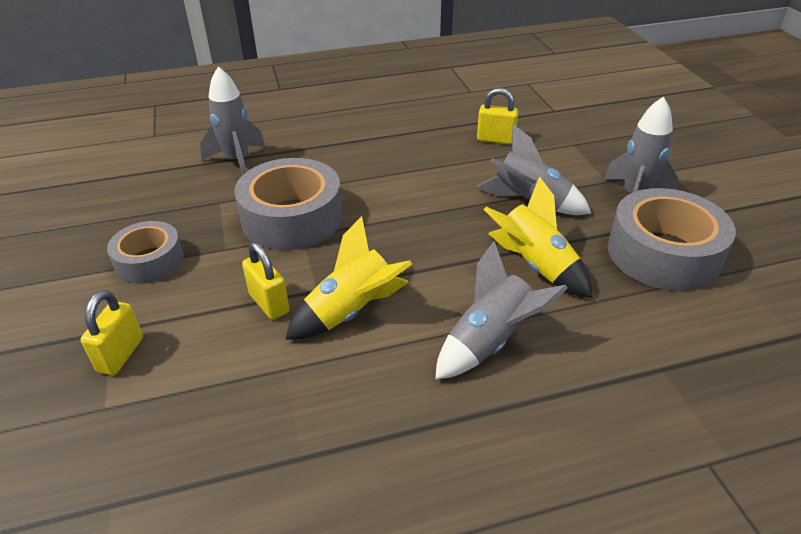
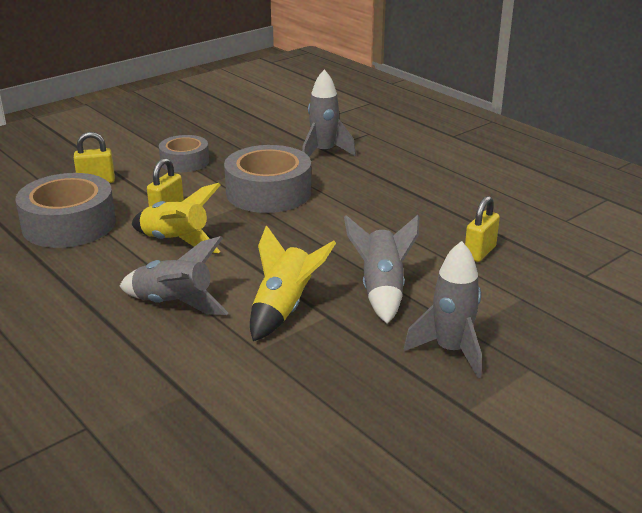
camera: 65 degrees right, 10 degrees down
yellow padlock [477,88,518,145] -> yellow padlock turned 45 degrees clockwise [465,196,500,262]
grey tape [608,188,736,291] -> grey tape moved to [15,173,116,248]

